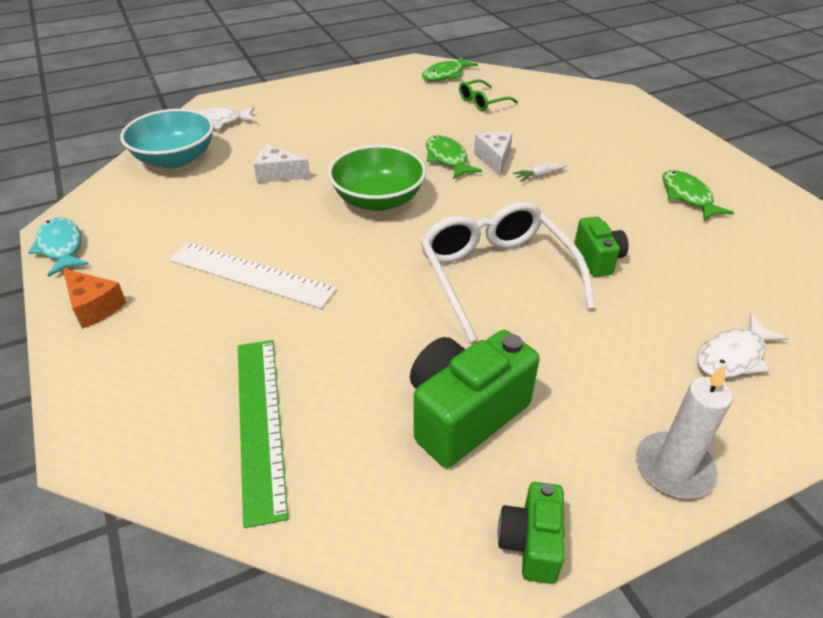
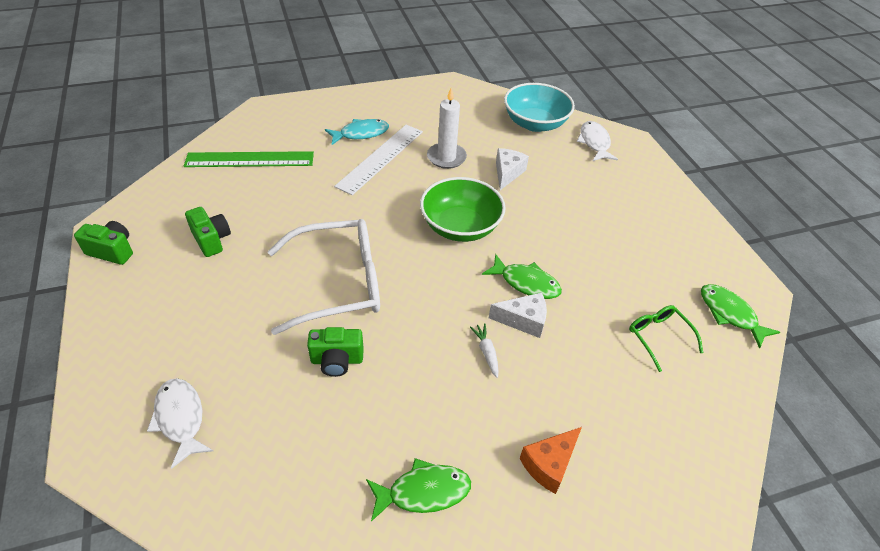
camera: 95 degrees right, 5 degrees up
turquoise fish [28,217,89,277] -> turquoise fish moved to [325,119,389,145]
orange cheese [63,268,127,329] -> orange cheese moved to [520,427,582,494]
green camera [410,330,539,468] -> green camera [185,207,231,257], size x0.56
green fish [426,135,482,179] -> green fish turned 45 degrees clockwise [482,254,562,299]
white candle [636,365,733,499] -> white candle moved to [427,88,467,169]

